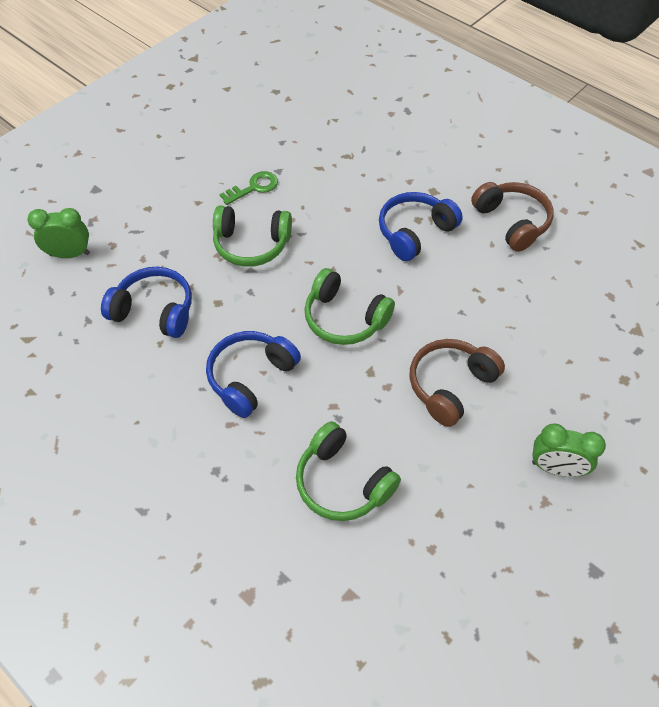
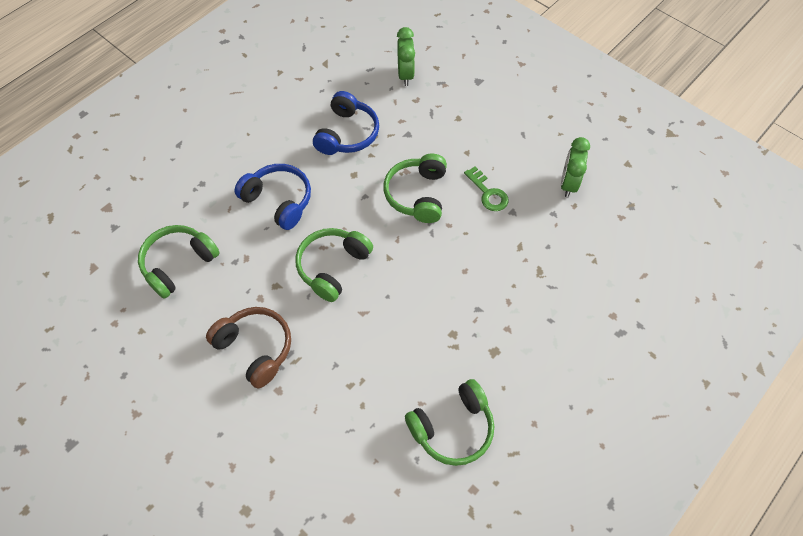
camera: 90 degrees right, 5 degrees up
blue headphones [379,192,463,261] -> none
brown headphones [471,182,554,252] -> green headphones [405,379,494,466]
green clock [532,423,606,477] -> green clock moved to [561,137,590,197]

